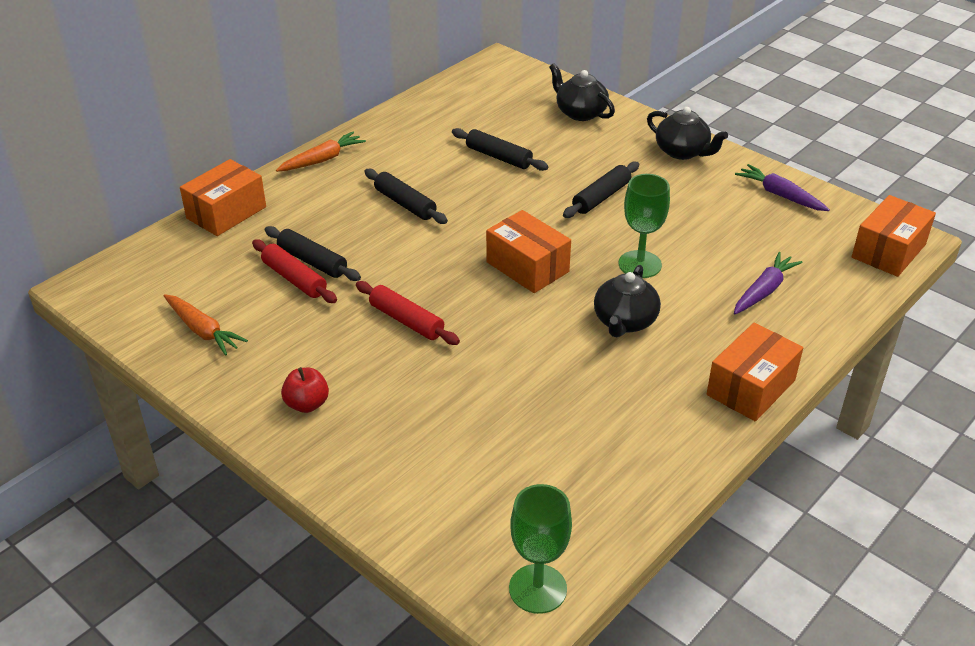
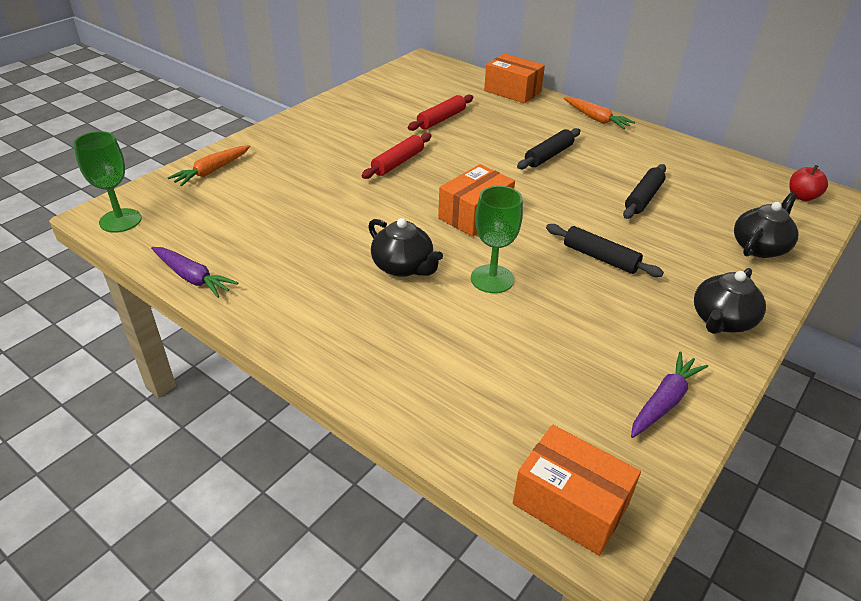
camera: 85 degrees right, 0 degrees up
orange carrot [163,294,248,356] -> orange carrot moved to [167,145,250,186]
black rolling pin [264,226,361,281] -> none
red apple [281,367,329,413] -> red apple moved to [789,165,828,201]
black teapot [594,265,661,337] -> black teapot turned 150 degrees counterclockwise [368,218,443,277]
orange box [707,323,803,421] -> none
purple carrot [734,252,803,314] -> purple carrot moved to [151,247,238,298]

